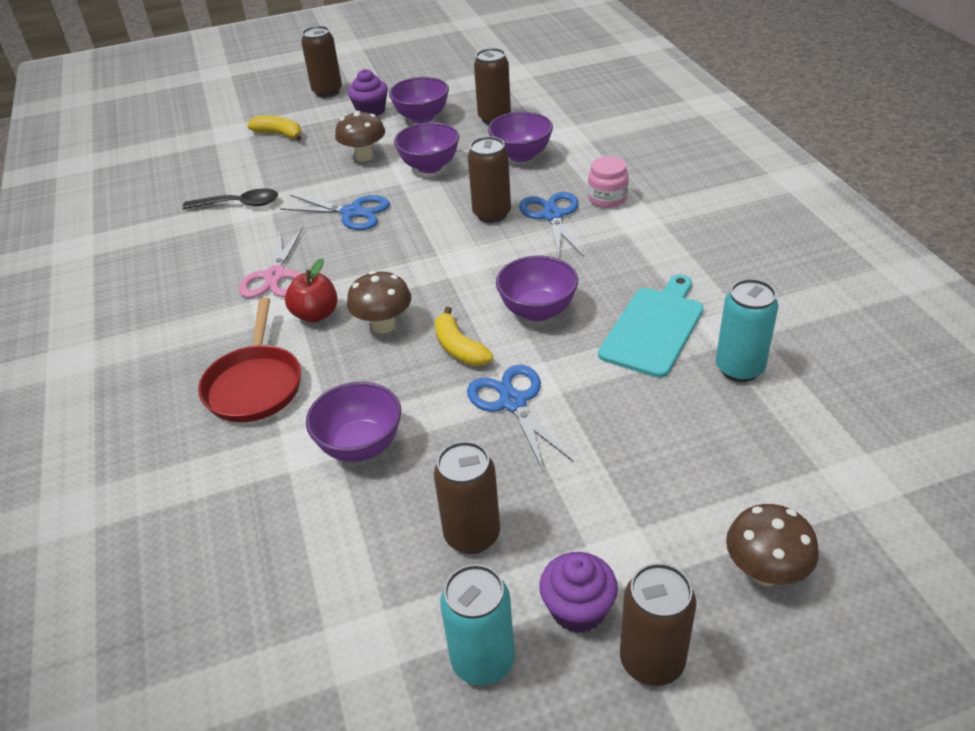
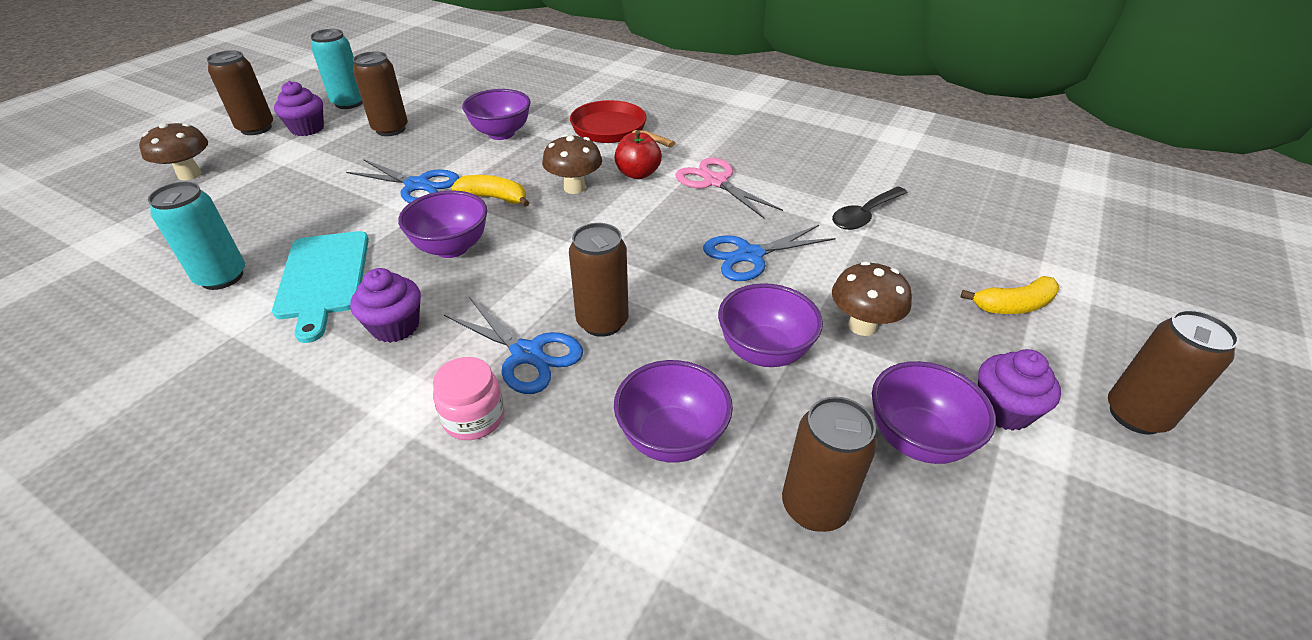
camera: 135 degrees right, 0 degrees up
none -> purple cupcake [350,268,421,343]

